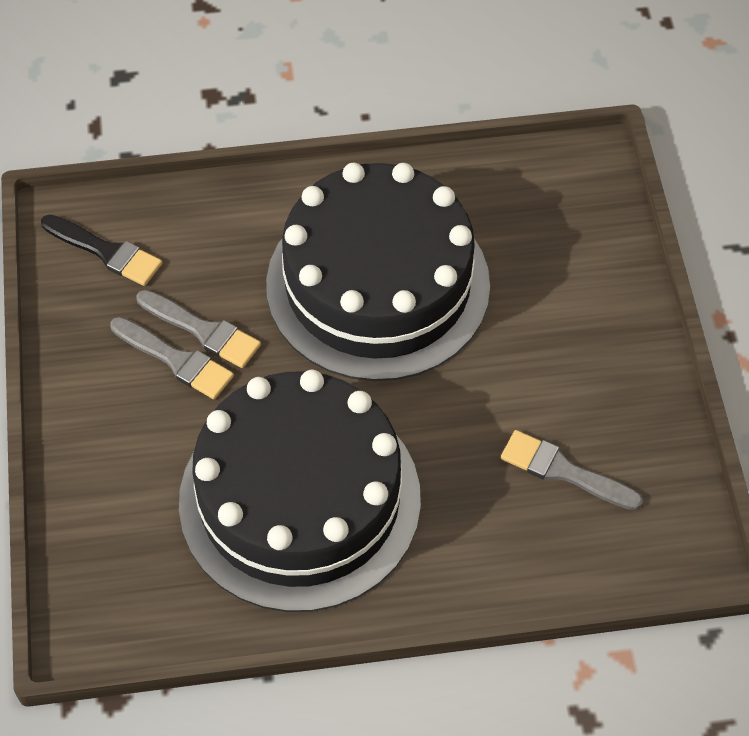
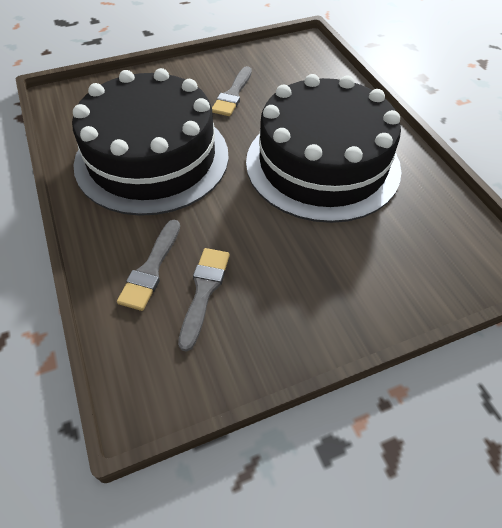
camera: 75 degrees right, 5 degrees down
black brush [41,214,162,286] -> none
grey brush [136,290,261,368] -> grey brush moved to [117,220,180,311]

